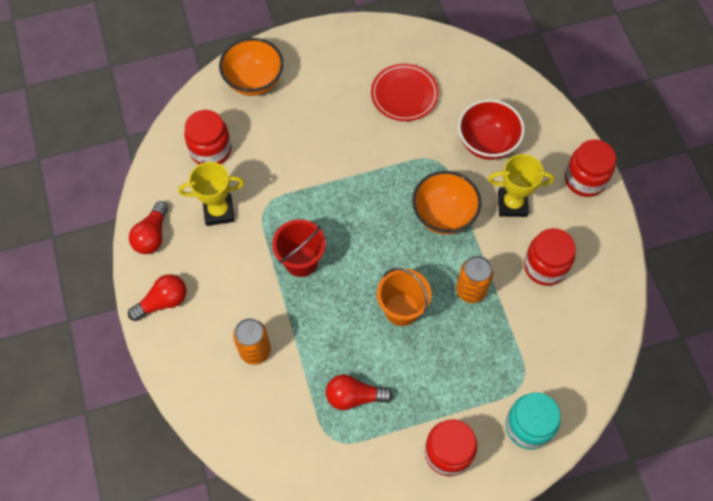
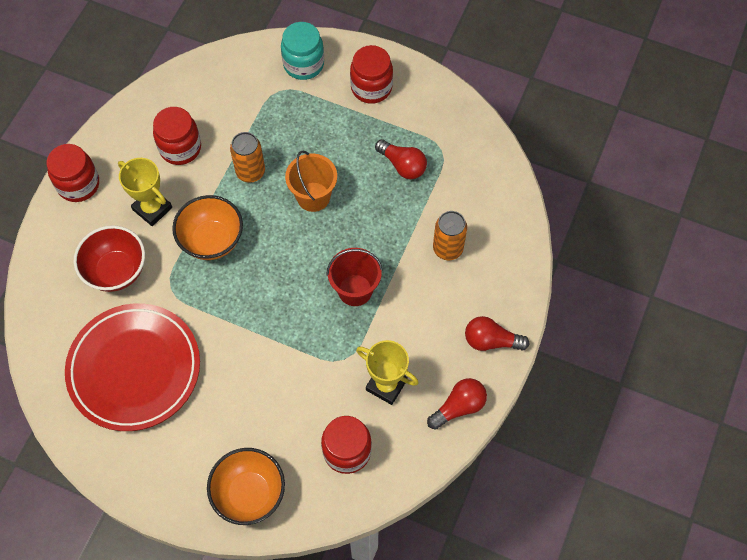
camera: 140 degrees left, 0 degrees up
red plate [371,64,439,121] -> red plate [65,303,200,431], size x1.73

